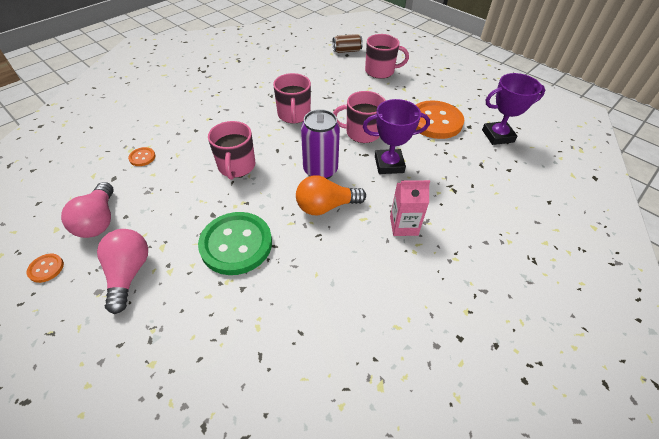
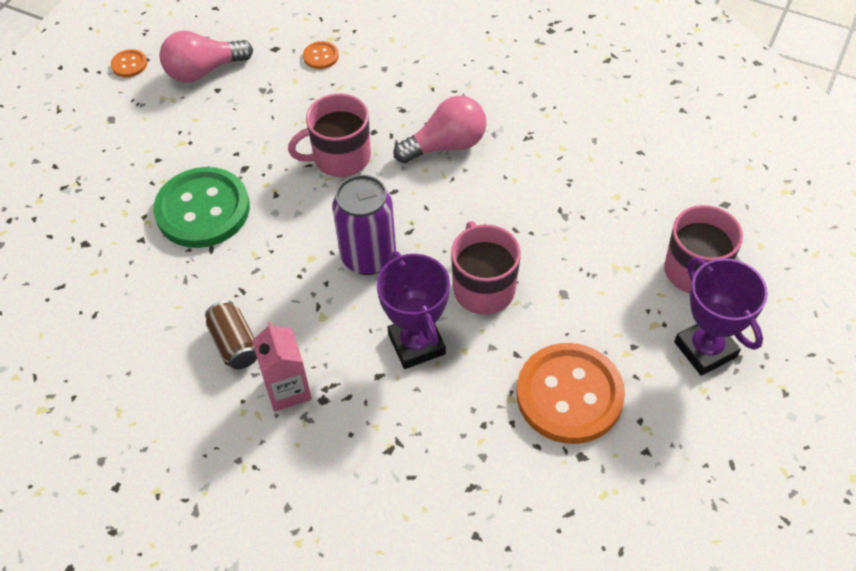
camera: 75 degrees right, 5 degrees up
pink light bulb [97,229,148,314] -> pink light bulb moved to [393,96,487,163]
pink mug [273,73,311,124] -> none
orange light bulb [296,175,366,215] -> none
brown can [333,34,363,53] -> brown can moved to [205,300,257,369]
purple trophy [482,73,545,145] -> purple trophy moved to [674,258,768,376]

